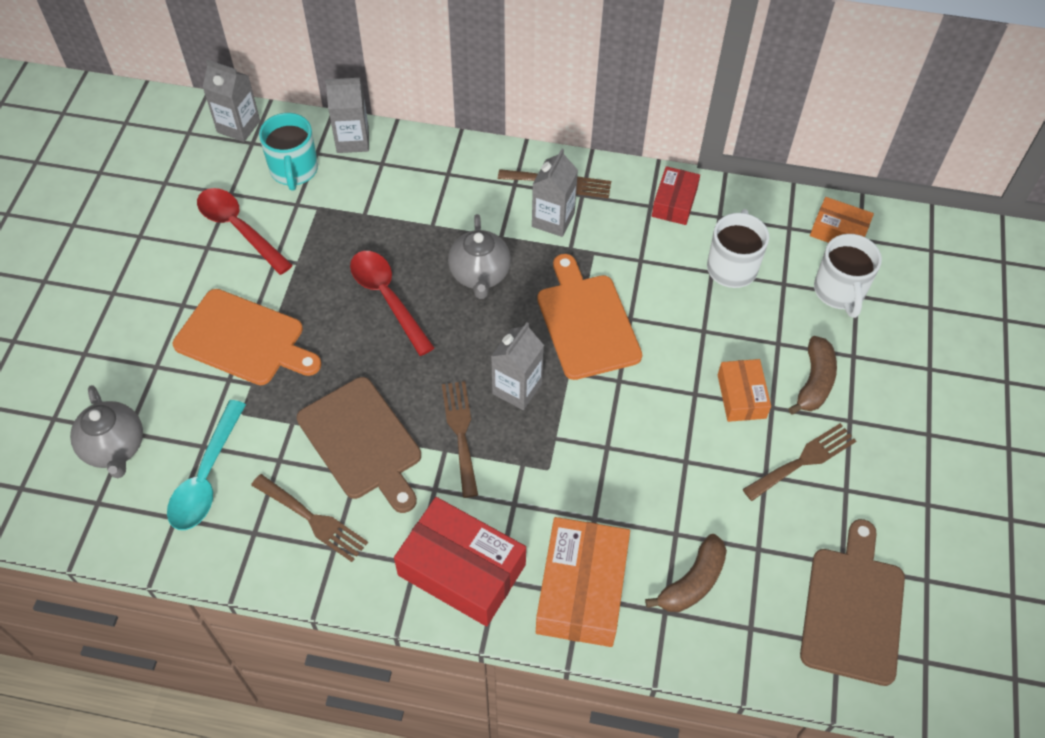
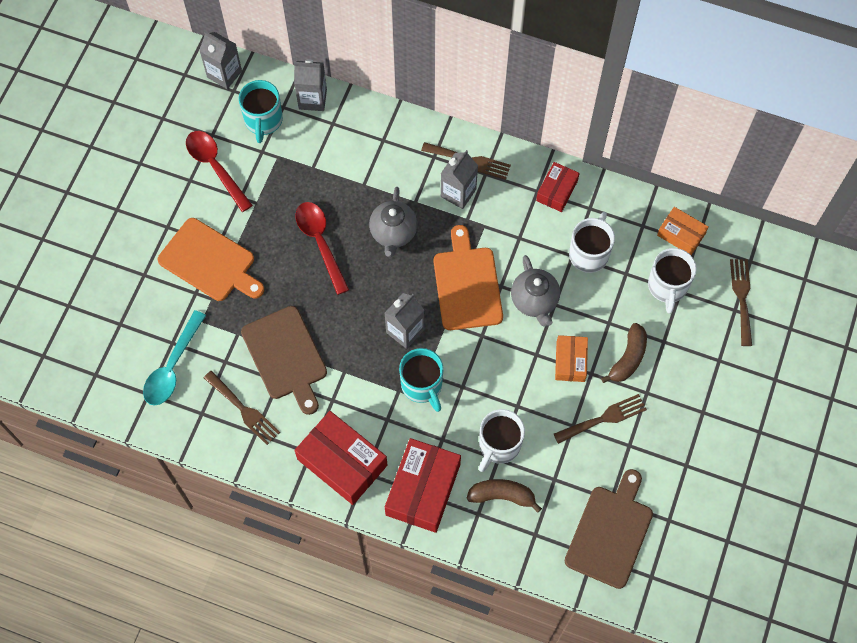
camera: 10 degrees right, 10 degrees up
grey teapot [70,385,143,478] -> grey teapot moved to [511,255,560,327]
brown fork [442,381,478,498] -> brown fork moved to [730,259,752,346]
orange box [536,517,630,647] -> red box [385,438,461,533]
brown banana [645,534,727,612] -> brown banana turned 135 degrees counterclockwise [467,479,542,513]
none -> turquoise mug [399,348,444,412]
none -> white mug [479,409,525,472]

